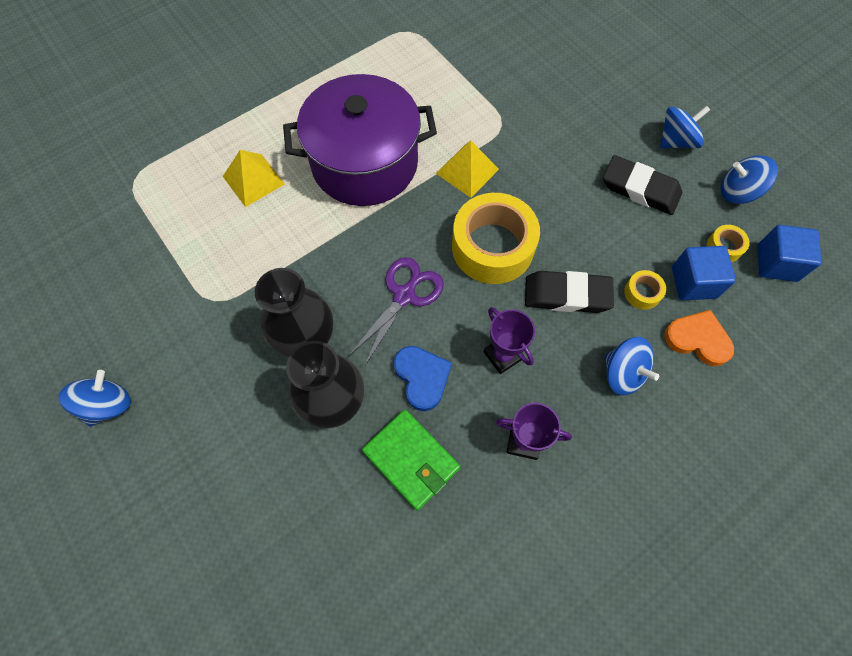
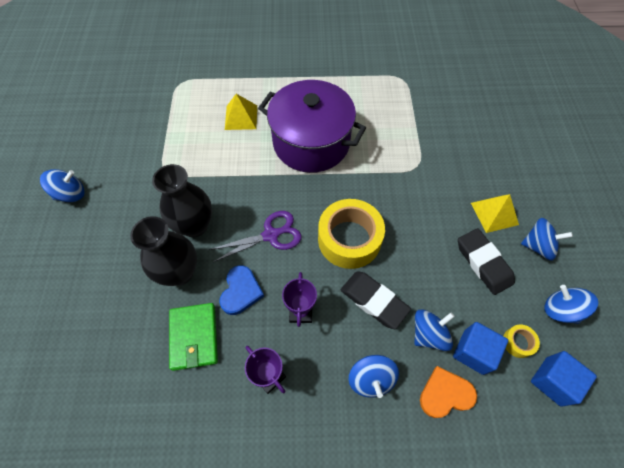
camera: 35 degrees right, 5 degrees down
yellow pyramid [436,140,499,198] -> yellow pyramid moved to [471,194,519,233]
yellow tape [624,270,666,310] -> blue spinning top [414,309,455,351]
orange heart [664,310,734,366] -> orange heart turned 75 degrees counterclockwise [420,366,477,418]

